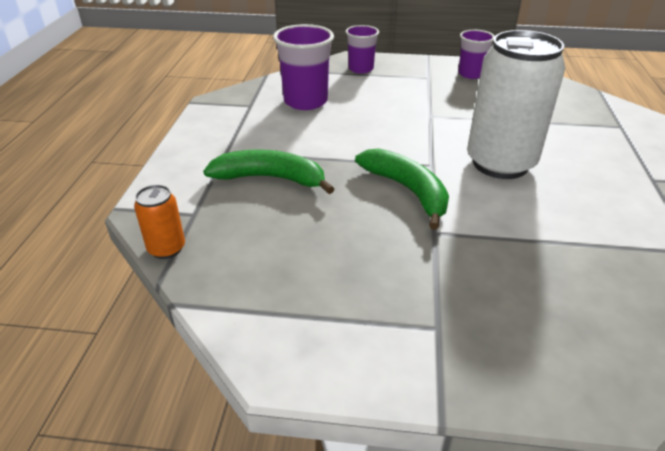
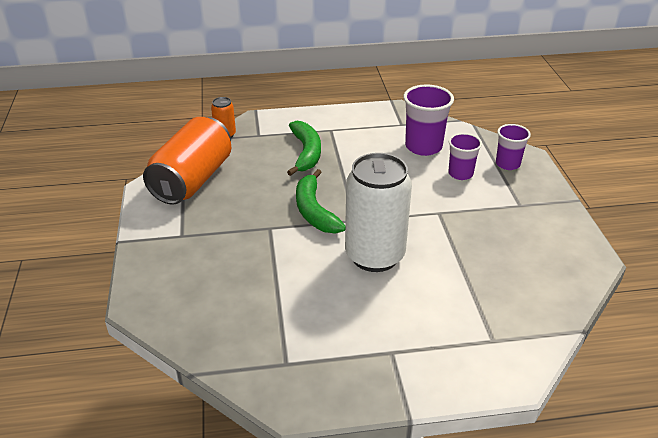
camera: 75 degrees right, 0 degrees up
green banana [355,148,449,230] -> green banana turned 120 degrees clockwise [296,169,345,234]
purple cup [458,30,495,79] -> purple cup moved to [448,133,482,180]
none -> orange can [143,117,231,205]

